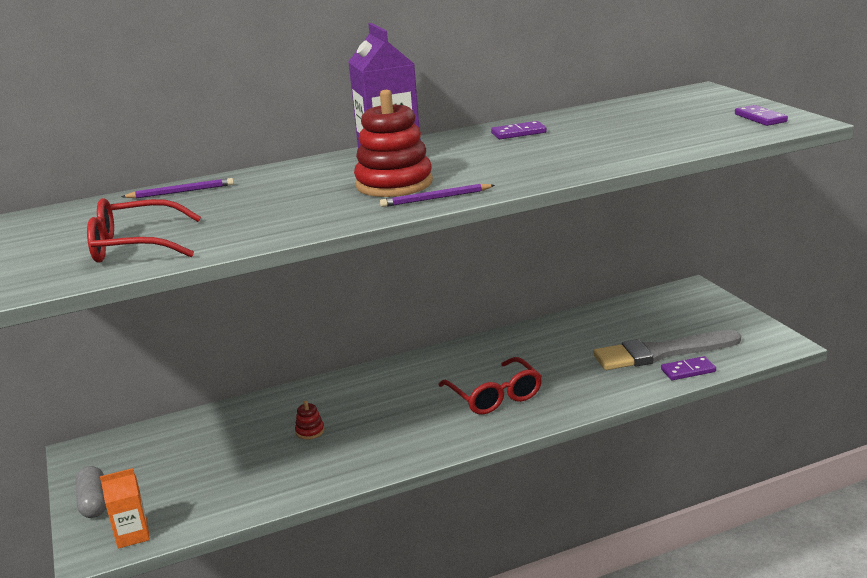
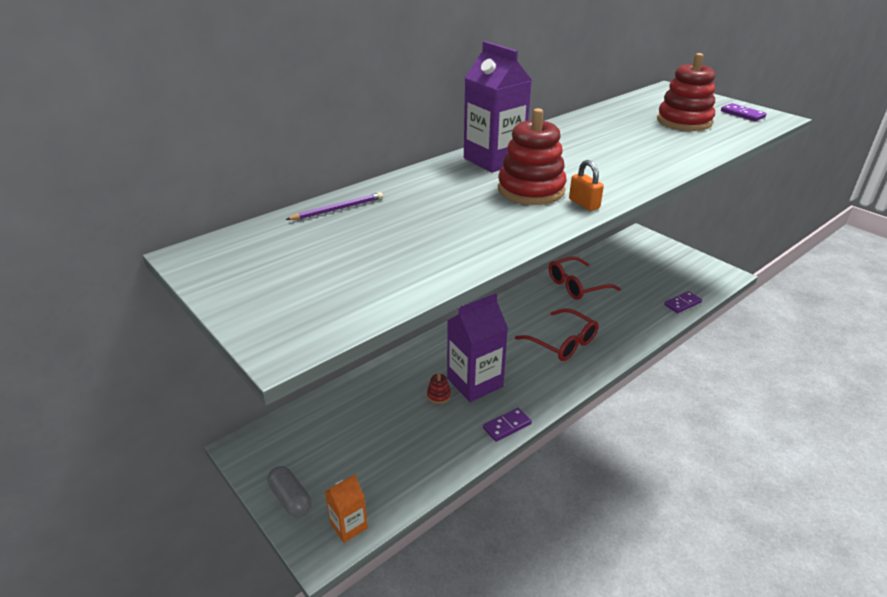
camera: 20 degrees left, 10 degrees up
red glasses [87,198,201,263] -> red glasses moved to [549,256,621,300]
purple pencil [380,184,495,207] -> orange padlock [569,160,604,211]
purple domino [491,121,547,139] -> purple domino moved to [483,408,532,442]
grey brush [593,330,741,370] -> none
none -> purple carton [447,293,508,402]
none -> red stacking toy [657,53,715,131]

